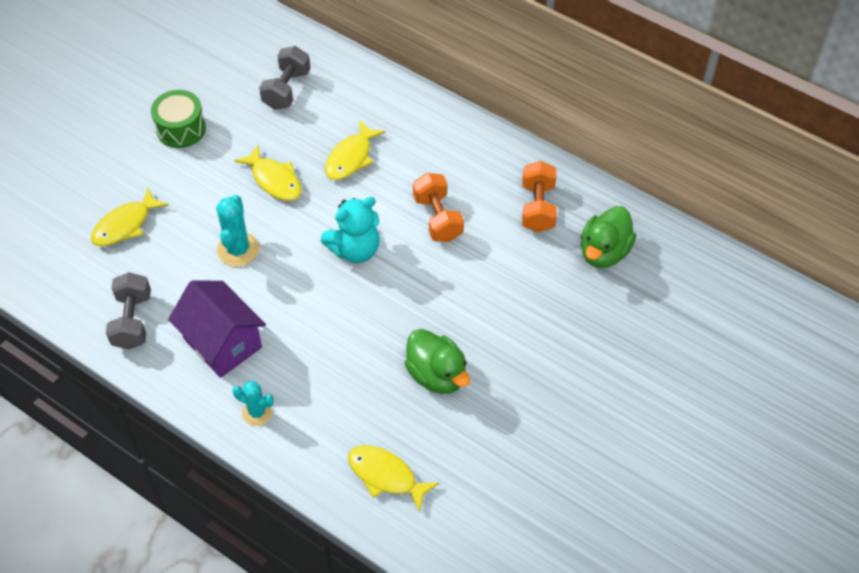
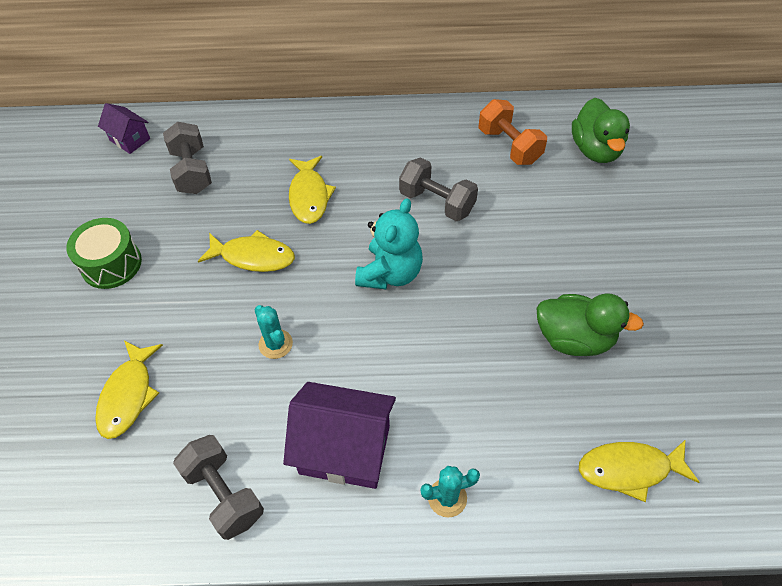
camera: 35 degrees left, 0 degrees up
turquoise cactus [216,195,259,267] -> turquoise cactus [255,305,293,359], size x0.66
orange dumbbell [413,173,464,242] -> grey dumbbell [399,157,478,221]
none -> purple house [98,103,150,154]

